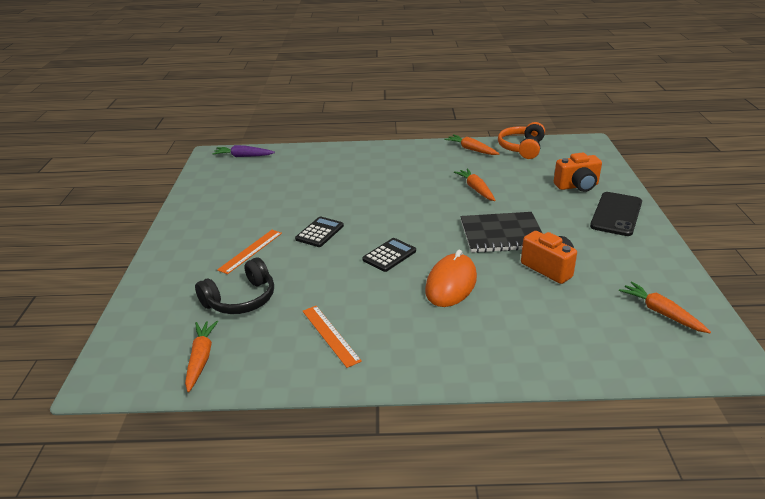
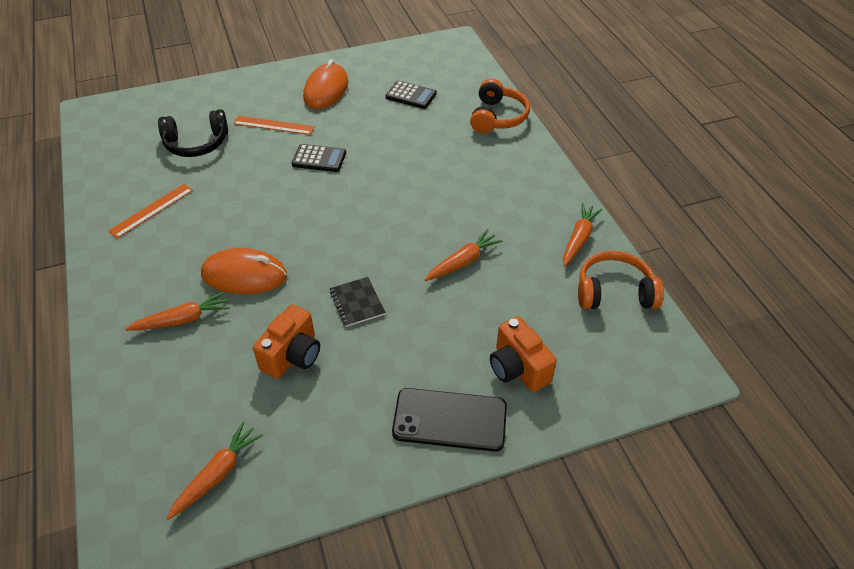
camera: 70 degrees right, 15 degrees up
orange carrot [185,321,218,392] -> orange carrot moved to [125,291,230,331]
black headphones [195,257,274,314] -> black headphones turned 45 degrees counterclockwise [158,109,228,157]
purple carrot [212,145,275,157] -> none
black calculator [362,238,416,272] -> black calculator moved to [386,81,437,109]
black notebook [460,212,542,253] -> black notebook [330,277,385,327], size x0.54
none -> orange mouse [303,59,348,109]
none -> orange headphones [470,79,530,134]

